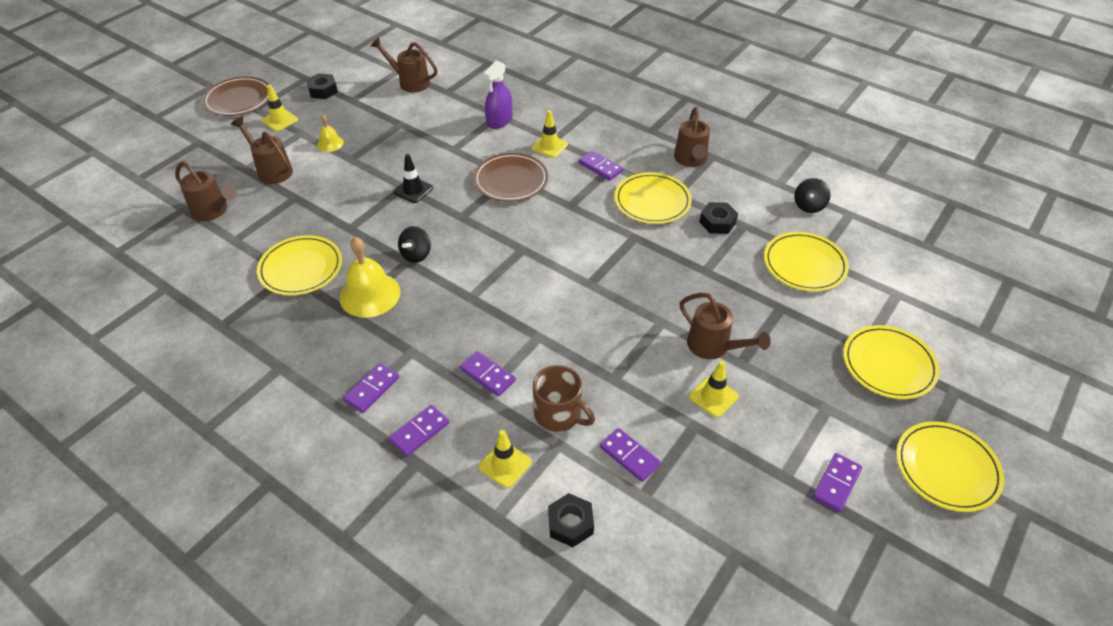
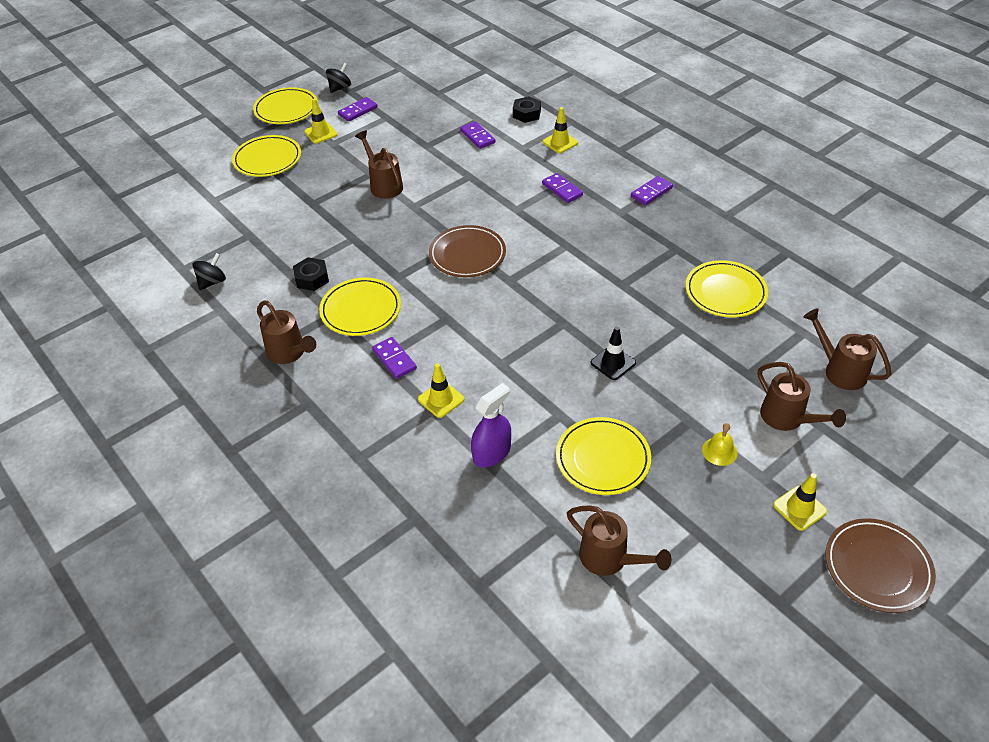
camera: 165 degrees left, 0 degrees up
black nut [306,73,338,99] -> none
yellow bell [339,237,400,318] -> none
purple domino [389,405,449,457] -> none
black spinning top [398,226,431,263] -> black spinning top moved to [326,63,351,93]
brown plate [473,153,548,202] -> brown plate moved to [429,225,506,277]
brown mug [533,365,595,432] -> none
brown watering can [674,107,710,167] -> brown watering can turned 120 degrees clockwise [257,301,316,364]
yellow traffic cone [689,361,739,418] -> yellow traffic cone moved to [304,98,338,144]
yellow plate [764,232,849,292] -> yellow plate moved to [556,417,651,495]

